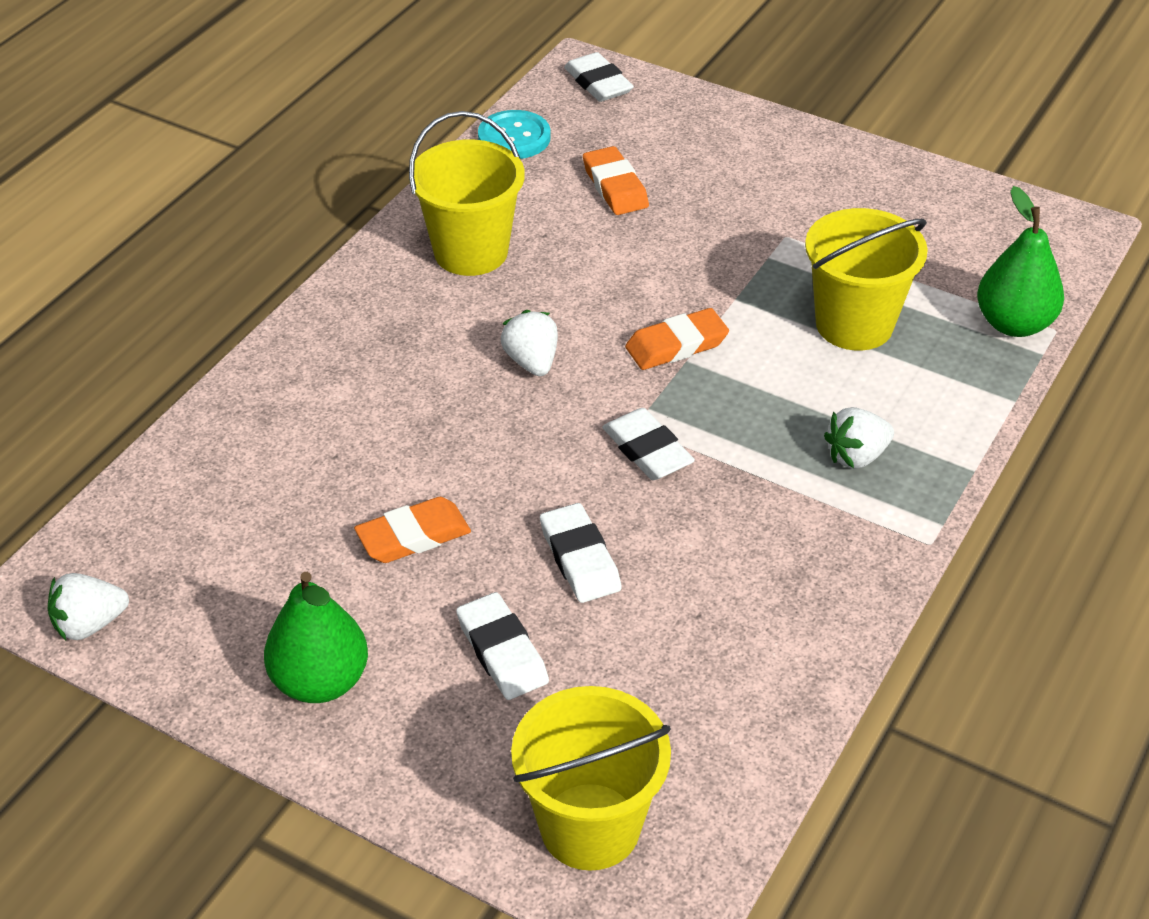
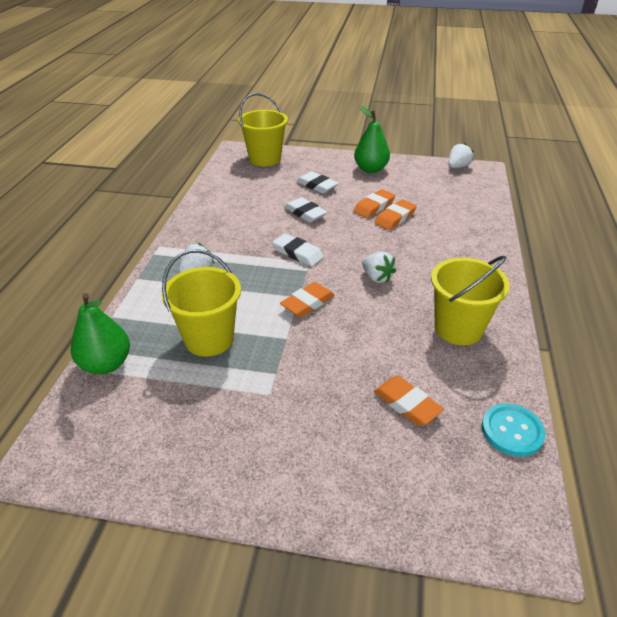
camera: 160 degrees right, 5 degrees down
white eraser [564,52,634,102] -> none
none -> orange eraser [374,199,417,230]

